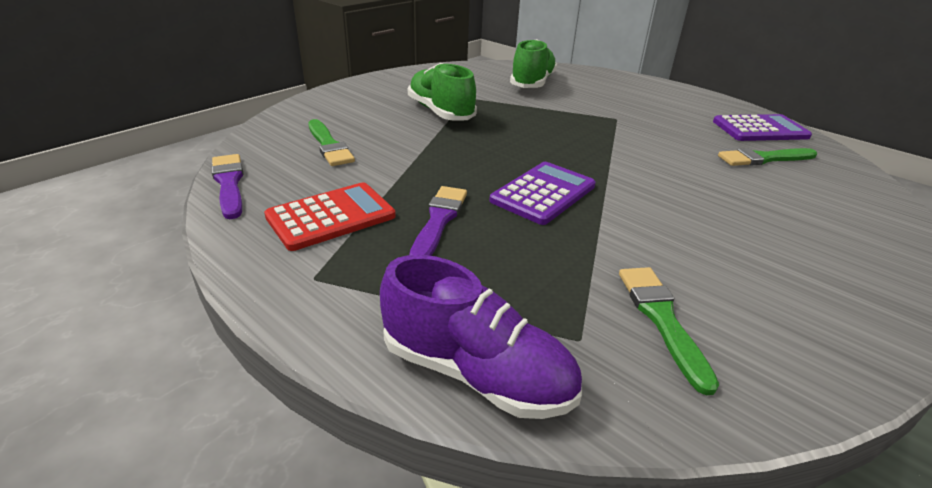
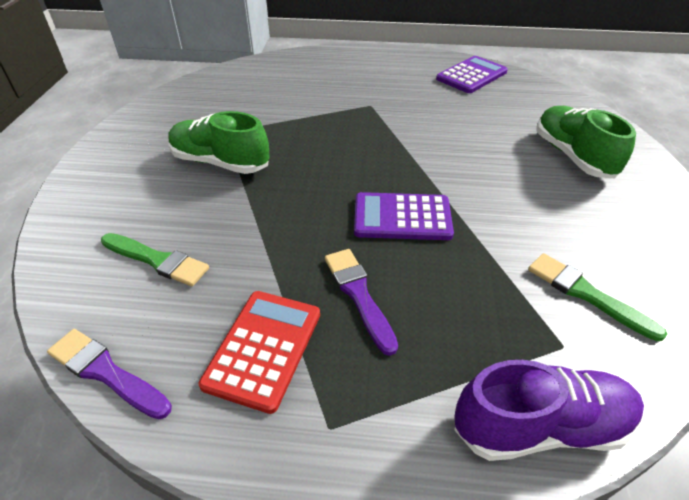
camera: 35 degrees left, 10 degrees up
purple calculator [489,162,596,225] -> purple calculator turned 90 degrees counterclockwise [354,192,454,240]
green shoe [510,39,557,88] -> green shoe moved to [537,106,636,178]
green brush [718,148,817,166] -> none

